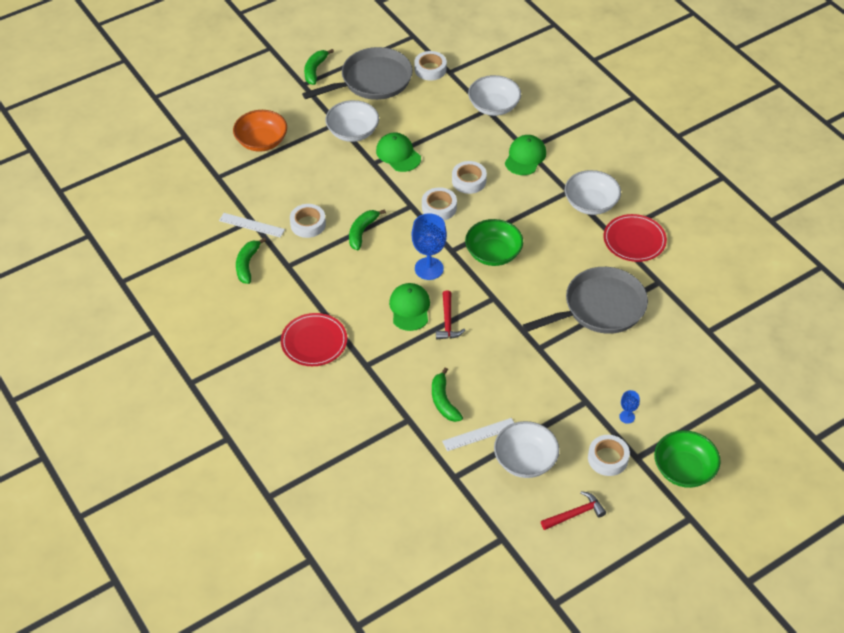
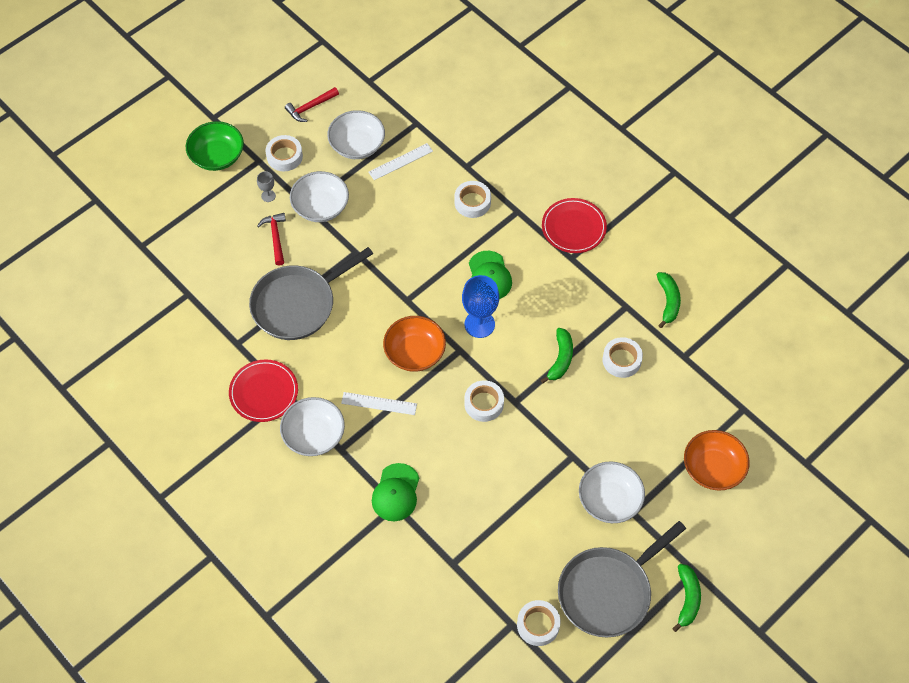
camera: 170 degrees right, 10 degrees up
white ruler [219,213,285,238] -> white ruler moved to [341,392,417,415]
green cap [376,132,421,172] -> none
green banana [432,367,463,422] -> none
red hammer [436,290,465,340] -> red hammer moved to [257,213,286,265]
white tape [452,161,487,194] -> white tape moved to [454,181,491,218]
green bowl [465,219,523,266] -> orange bowl [383,316,446,372]
white bowl [468,75,521,116] -> white bowl moved to [290,171,349,222]
blue goblet [619,390,640,424] -> grey goblet [257,171,276,202]

